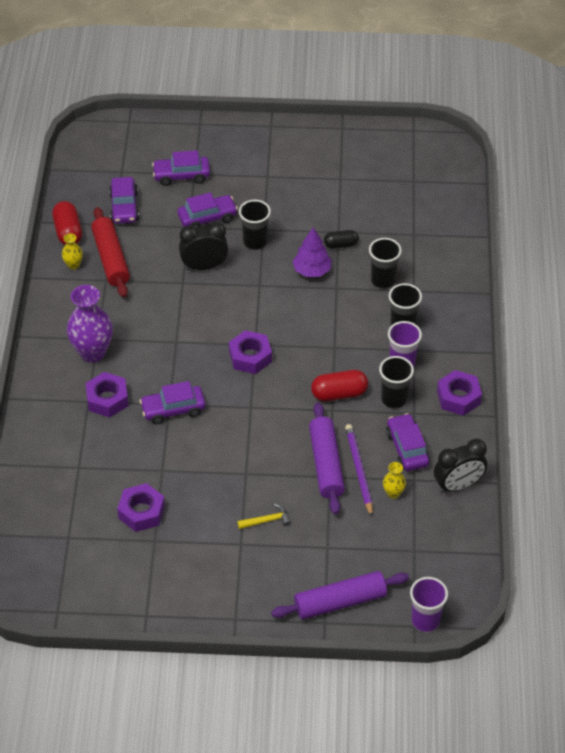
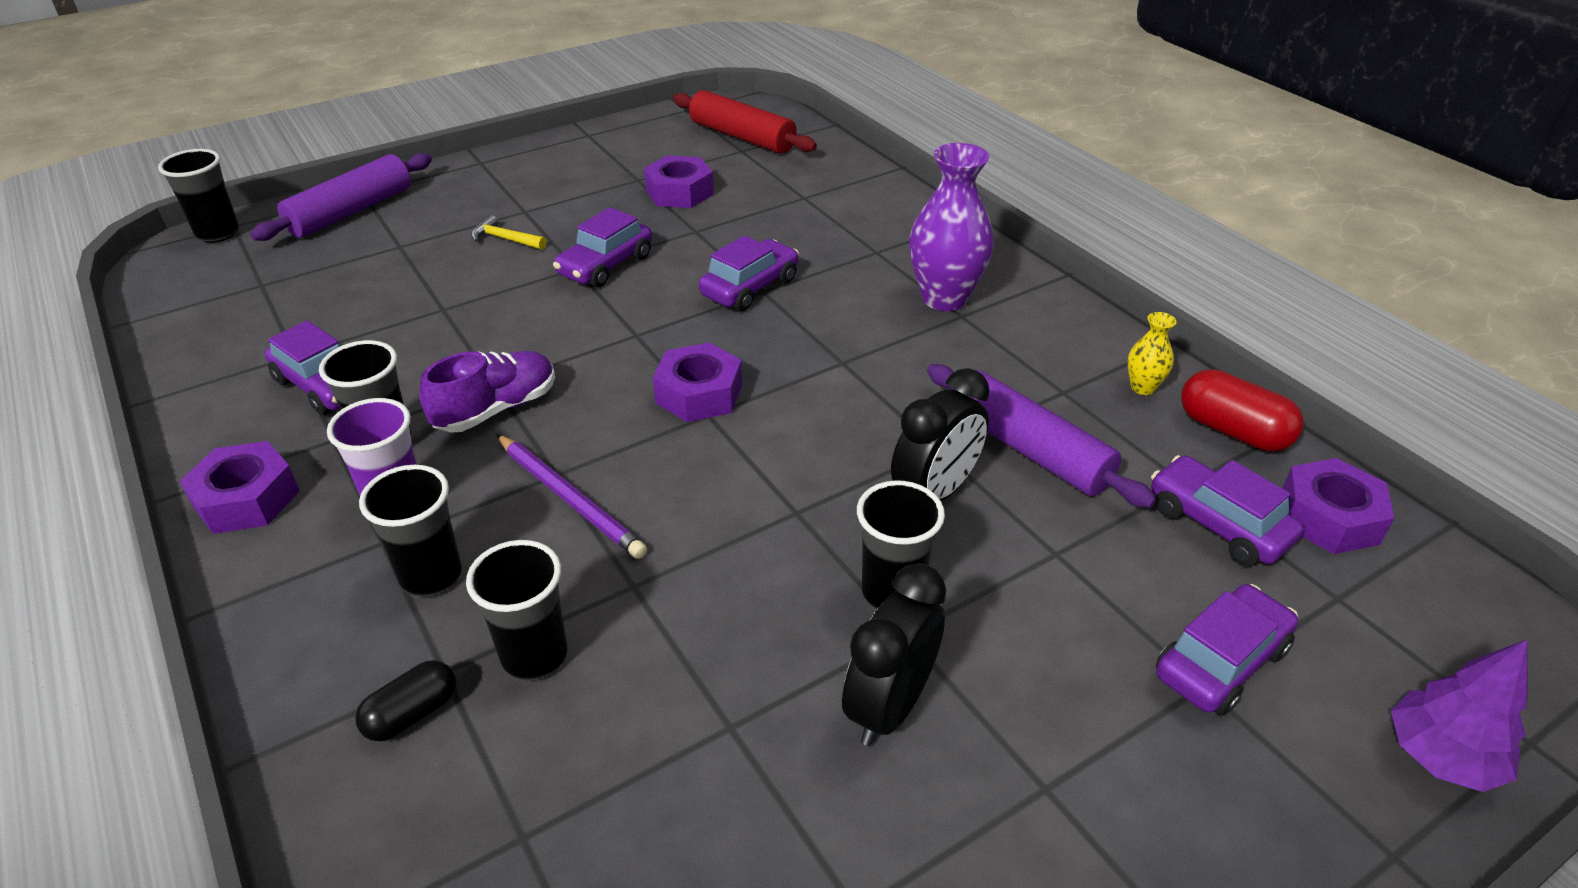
camera: 145 degrees right, 10 degrees down
purple nut [86,372,129,417] -> purple nut moved to [1282,458,1394,554]
red rolling pin [91,207,130,297] -> red rolling pin moved to [673,90,817,154]
purple car [178,192,238,228] -> purple car moved to [553,207,652,288]
yellow hammer [237,503,291,529] -> yellow hammer turned 75 degrees clockwise [471,215,546,250]
purple tree [293,227,332,277] -> purple tree moved to [1391,640,1528,792]
purple rolling pin [309,402,345,514] -> purple rolling pin moved to [927,364,1156,508]
red capsule [311,370,368,401] -> purple shoe [419,351,555,433]
black capsule [324,230,359,248] -> black capsule moved to [355,660,456,742]
purple pencil [345,424,373,517] -> purple pencil moved to [496,434,647,559]
yellow vase [383,462,406,499] -> none
purple cup [410,577,448,632] -> black cup [158,149,239,243]
black clock [434,439,487,493] -> black clock moved to [842,563,946,746]

